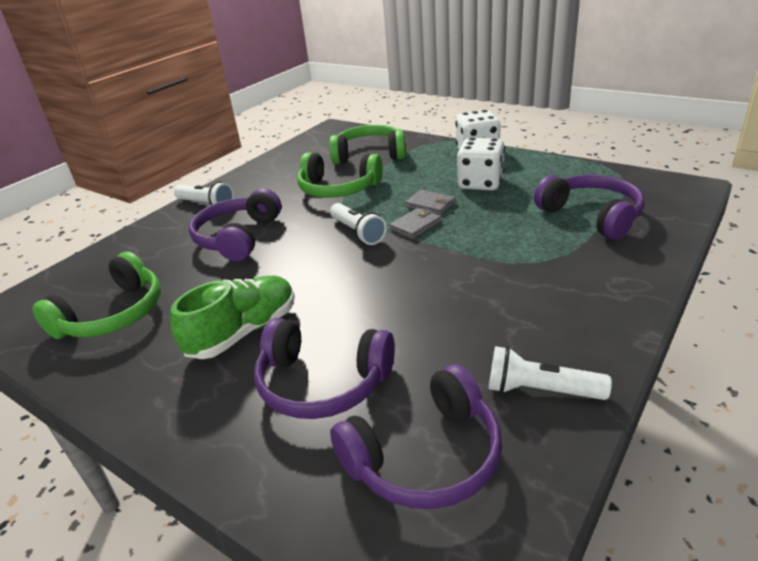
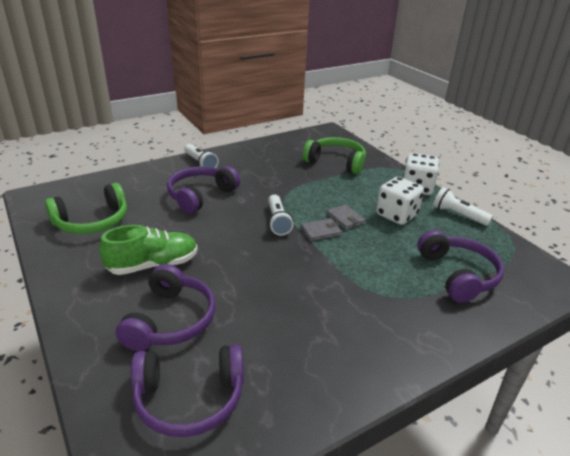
camera: 20 degrees right, 0 degrees up
purple headphones [254,318,395,419] -> purple headphones turned 120 degrees counterclockwise [116,264,216,351]
green headphones [297,153,383,198] -> none
white flashlight [489,346,612,400] -> white flashlight moved to [433,187,493,226]

